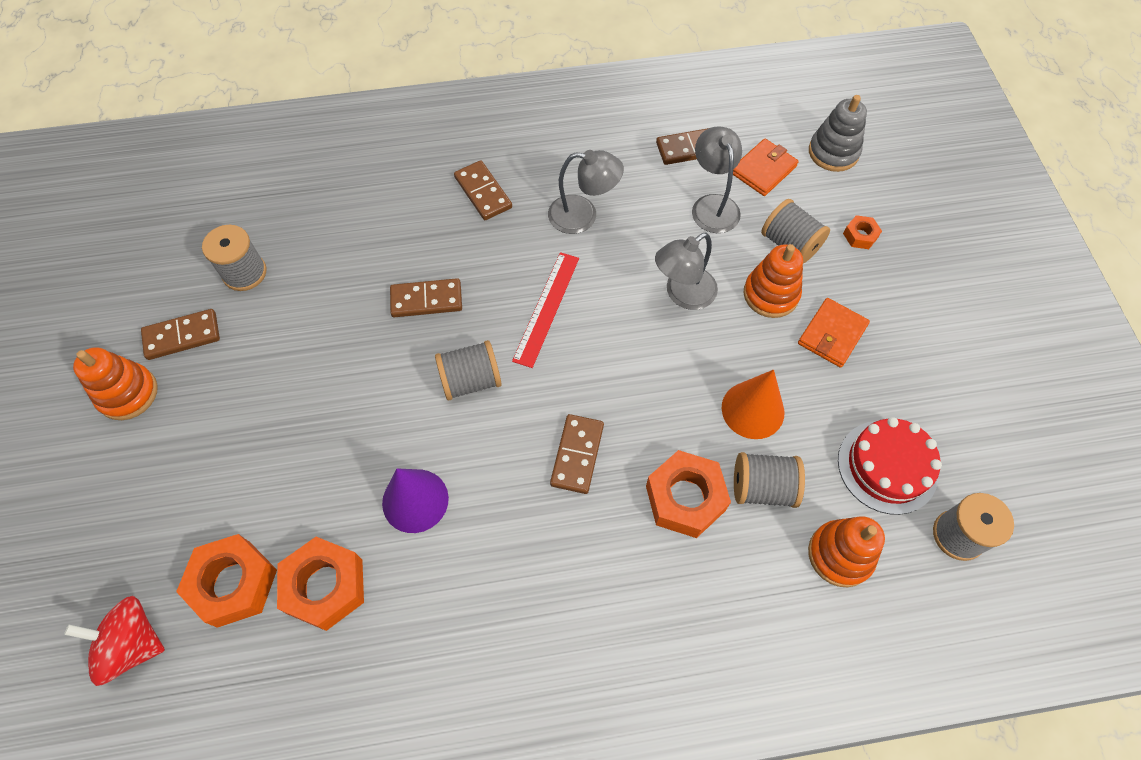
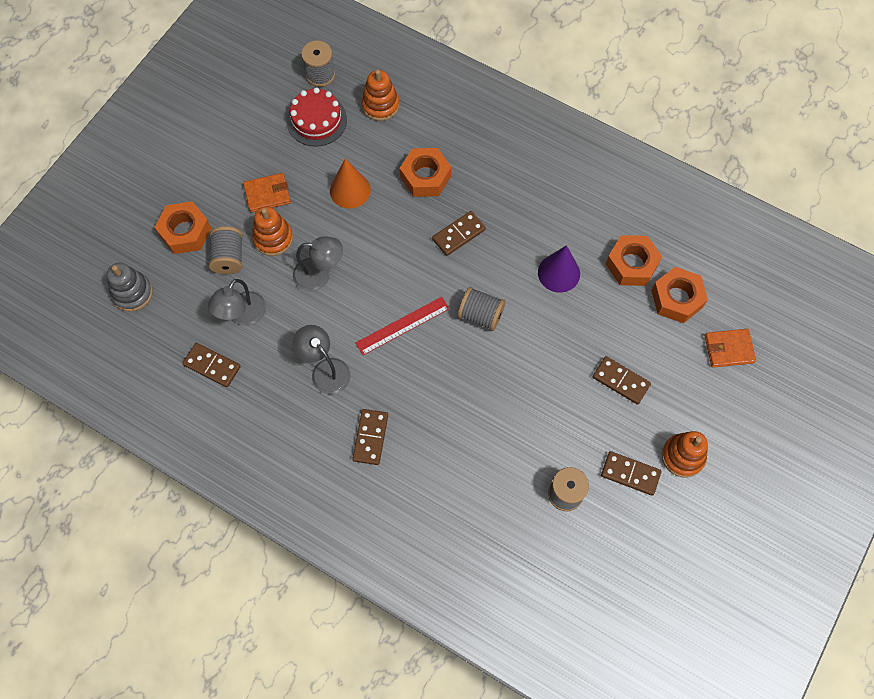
camera: 140 degrees left, 5 degrees up
red spinning top [64,596,165,686] -> none
brown domino [390,278,462,317] -> brown domino moved to [593,356,651,405]
orange wallet [733,139,799,196] -> orange wallet moved to [705,329,756,368]
grey spool [734,452,805,508] -> none
orange nut [843,215,882,249] -> orange nut [154,201,211,254], size x2.04

